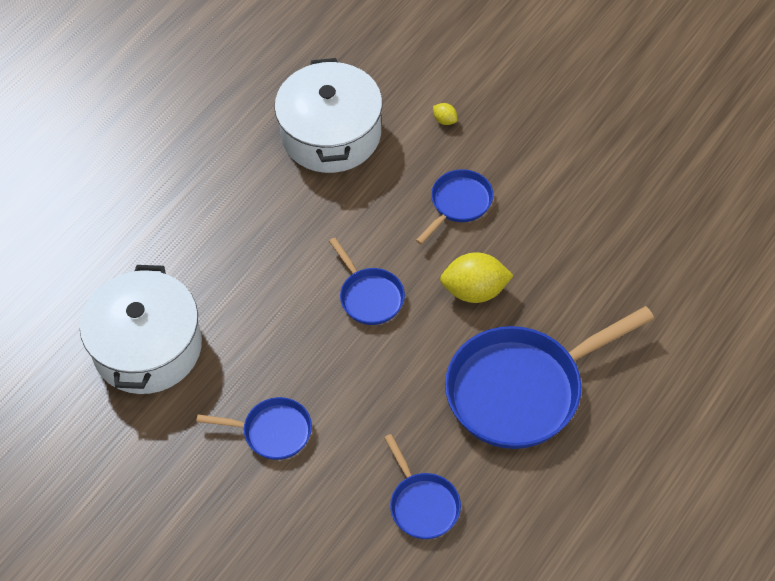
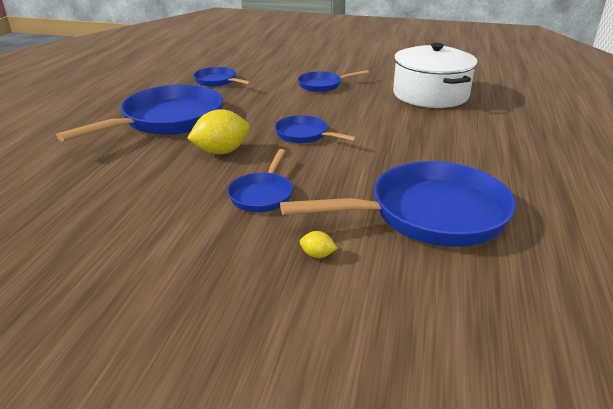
camera: 155 degrees right, 25 degrees down
white pot [275,58,382,173] -> blue pan [280,161,516,247]

